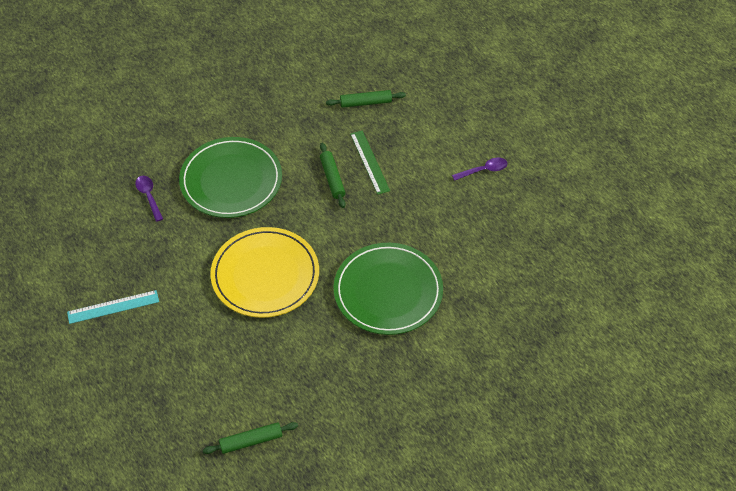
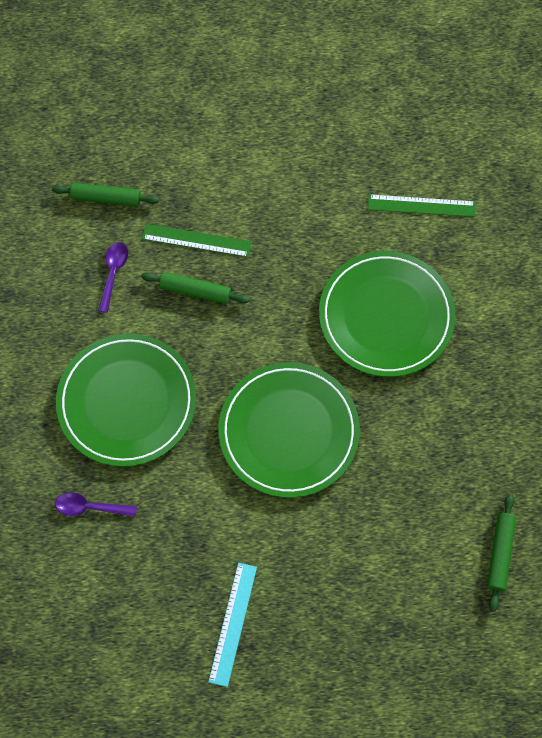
camera: 60 degrees left, 15 degrees up
yellow plate [210,227,319,318] -> green plate [218,362,360,498]
green rolling pin [326,90,406,108] -> green rolling pin turned 75 degrees clockwise [52,183,159,206]
purple spoon [452,158,508,181] -> purple spoon moved to [98,242,128,313]
none -> green ruler [368,194,476,217]

